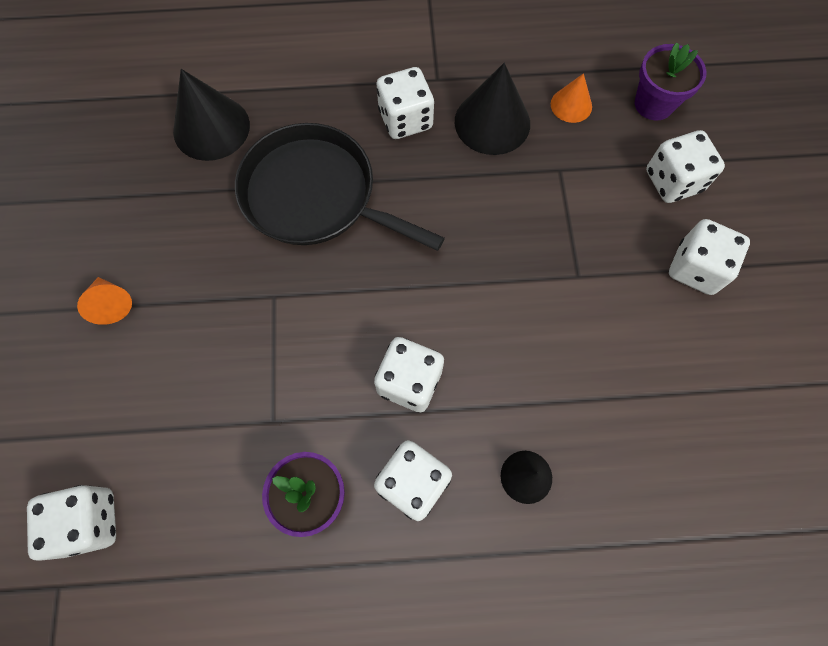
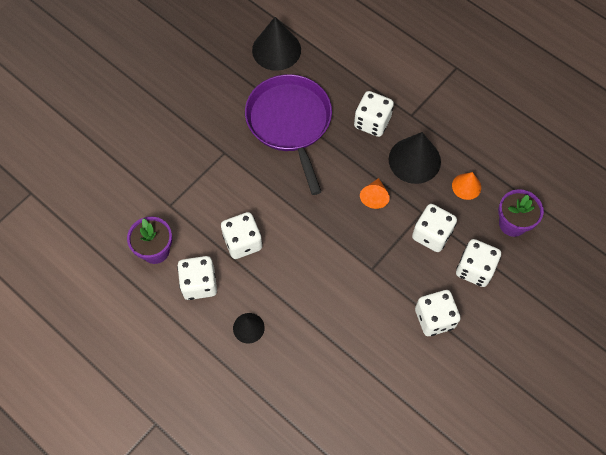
camera: 45 degrees right, 5 degrees down
white dice [27,485,116,561] -> white dice moved to [412,204,457,252]
orange cone [77,277,132,325] -> orange cone moved to [360,178,390,209]
black pan [235,123,445,251] -> purple pan [245,74,332,195]

